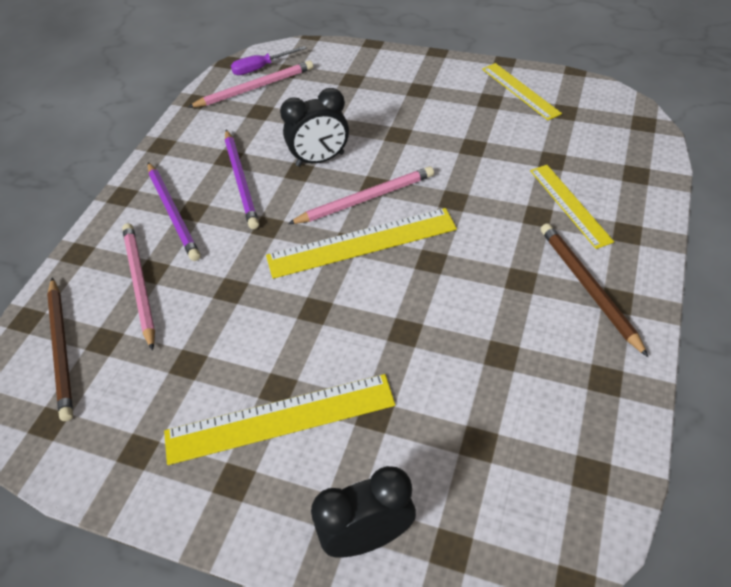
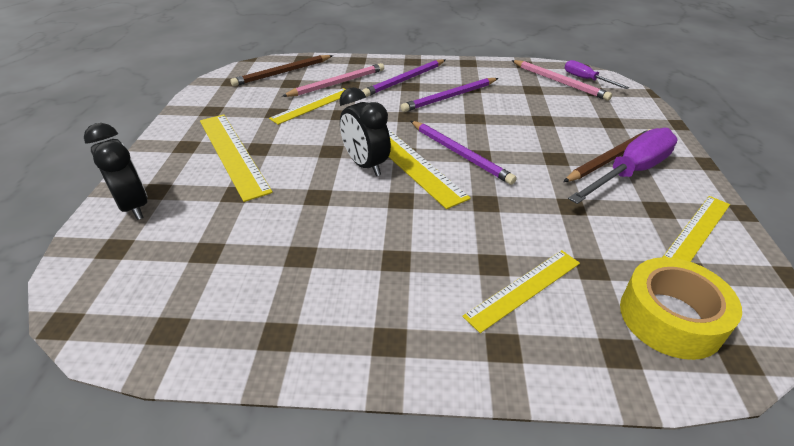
camera: 70 degrees right, 10 degrees down
black clock [280,88,349,167] -> black clock moved to [339,87,391,176]
pink pencil [288,166,434,224] -> purple pencil [411,121,517,185]
brown pencil [541,223,648,357] -> brown pencil moved to [563,129,651,182]
none -> yellow ruler [269,88,346,125]
none -> purple screwdriver [568,128,678,204]
none -> yellow tape [620,257,742,360]

